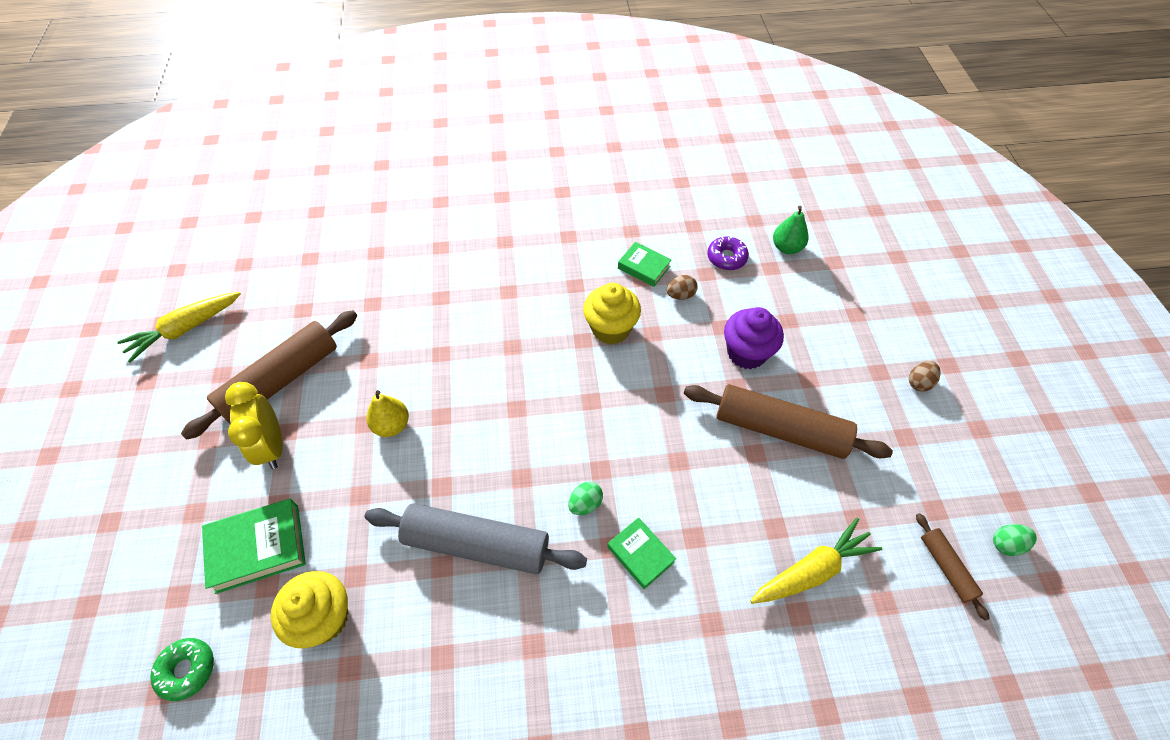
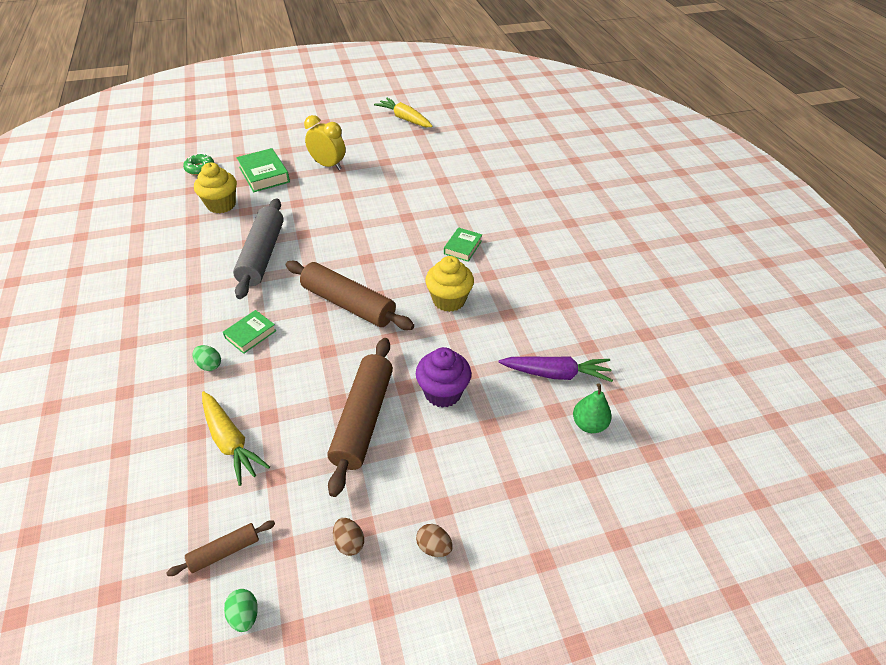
camera: 80 degrees right, 10 degrees down
brown rolling pin [181,310,357,440] -> brown rolling pin moved to [286,261,414,330]
yellow clock [225,382,283,469] -> yellow clock turned 60 degrees clockwise [304,115,346,170]
yellow pear [366,390,409,437] -> none
green egg [568,482,603,515] -> green egg moved to [193,345,221,371]
green book [618,242,671,287] -> green book moved to [444,227,482,262]
brown egg [667,275,698,300] -> brown egg moved to [333,518,364,556]
purple donut [707,236,749,270] -> purple carrot [499,356,613,382]

